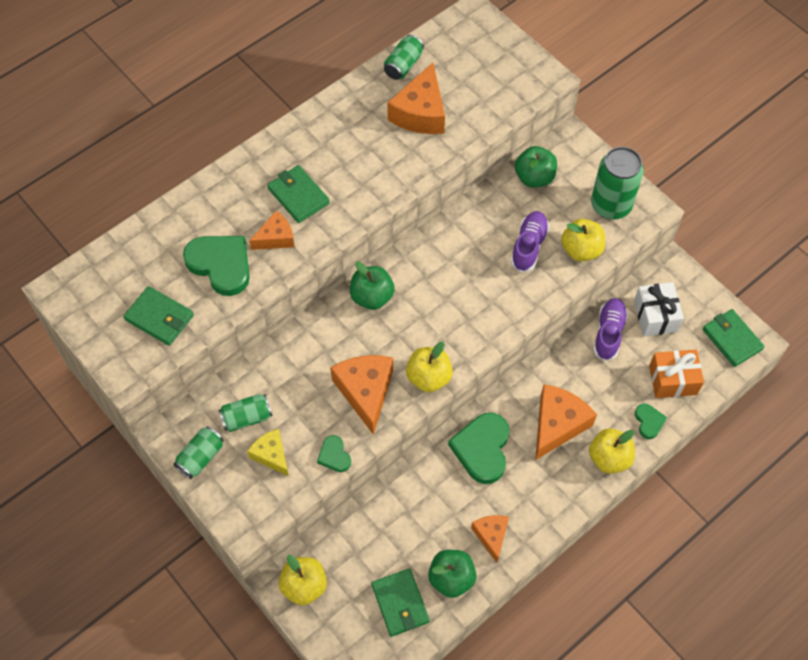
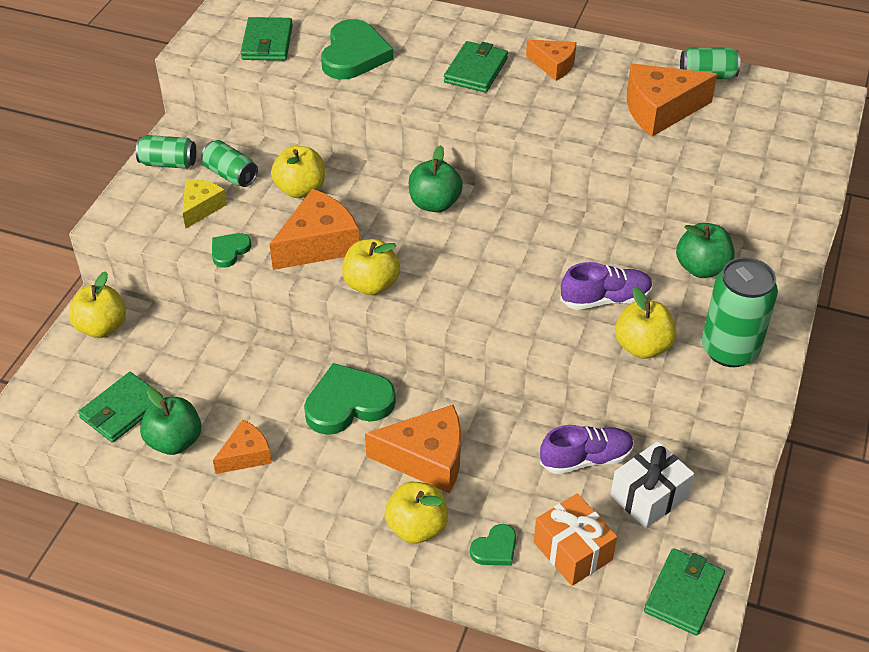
camera: 60 degrees right, 15 degrees down
orange cheese [249,211,295,250] -> orange cheese moved to [526,40,576,81]
none -> yellow apple [271,146,325,198]

